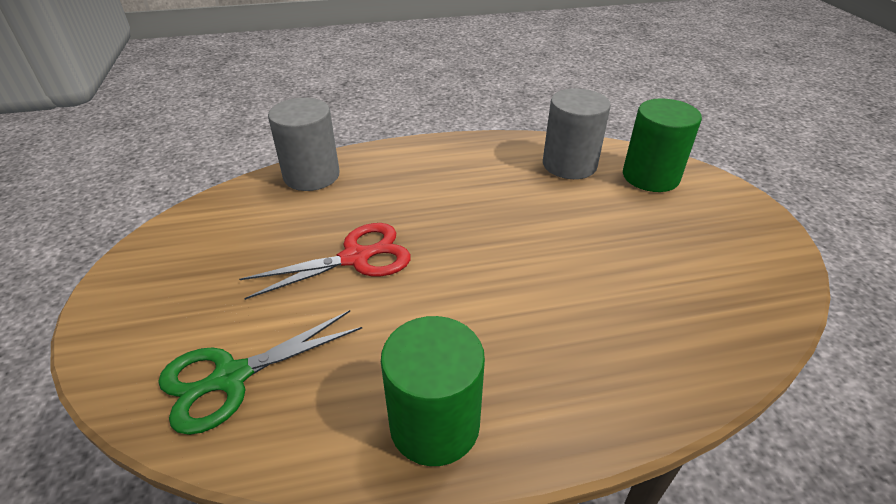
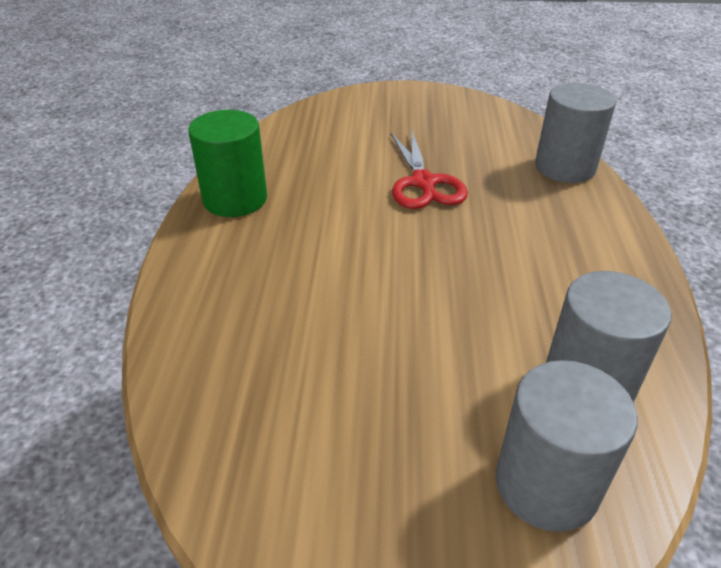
camera: 105 degrees right, 0 degrees up
green scissors [158,310,362,435] -> none
green cylinder [623,98,702,192] -> grey cylinder [496,360,638,532]

